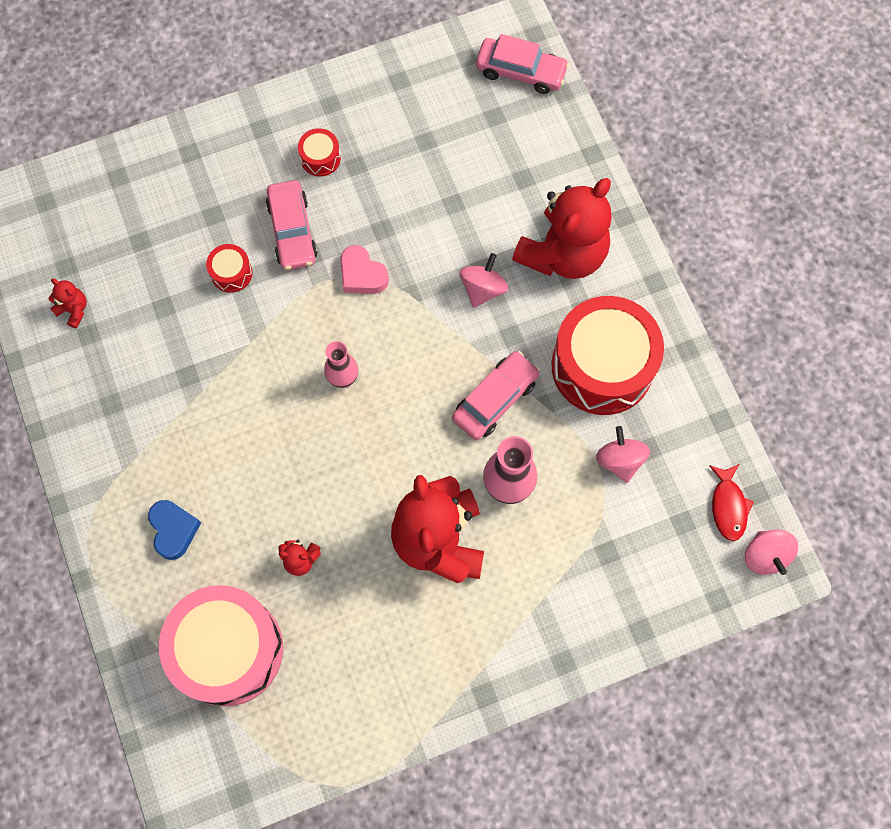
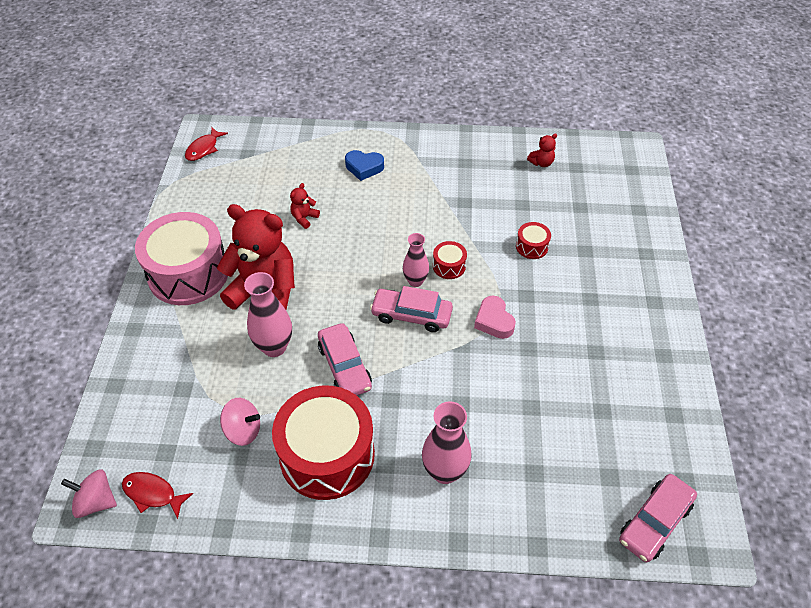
camera: 115 degrees right, 20 degrees down
pink drum [159,585,283,706] -> pink drum moved to [135,212,228,305]
pink car [266,180,318,270] -> pink car moved to [370,286,453,332]
red drum [298,128,341,176] -> red drum moved to [433,241,467,279]
pink heart [340,245,389,294] -> pink heart turned 90 degrees counterclockwise [474,296,516,339]
pink spinning top [460,253,508,308] -> none
red teddy bear [512,178,612,279] -> pink vase [422,401,472,484]
none -> red fish [185,127,228,161]

